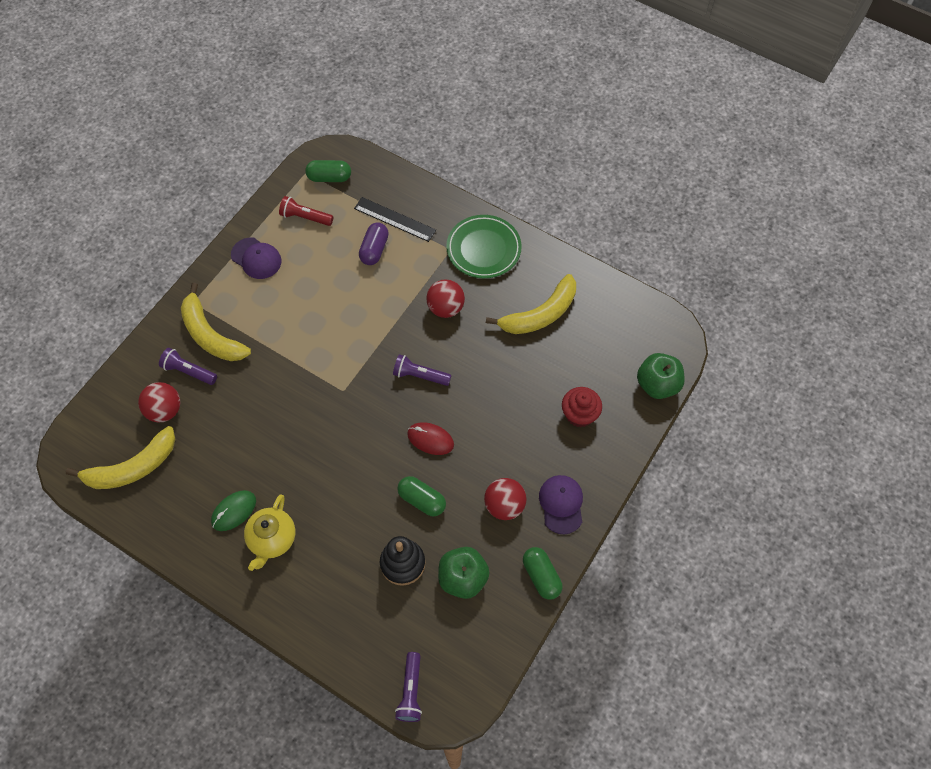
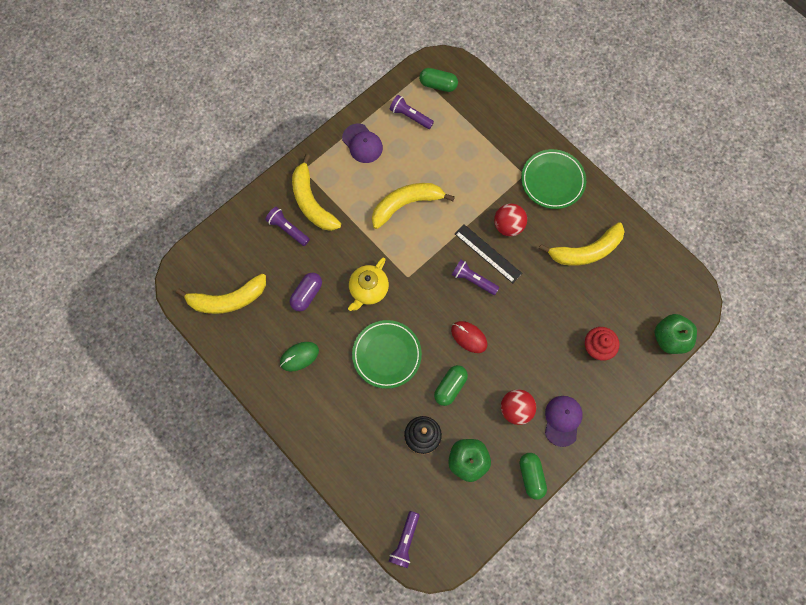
camera: 15 degrees right, 10 degrees up
red ball [138,382,180,423] -> none
yellow teapot [244,494,295,571] -> yellow teapot moved to [348,257,389,311]
red flashlight [279,196,334,226] -> purple flashlight [390,95,434,129]
black ruler [354,197,436,242] -> black ruler moved to [455,224,522,283]
purple capsule [359,222,389,265] -> purple capsule moved to [290,273,322,311]
green capsule [397,476,446,516] -> green capsule turned 75 degrees clockwise [434,365,468,406]
none -> green plate [352,320,422,389]
none -> yellow banana [372,183,455,229]

